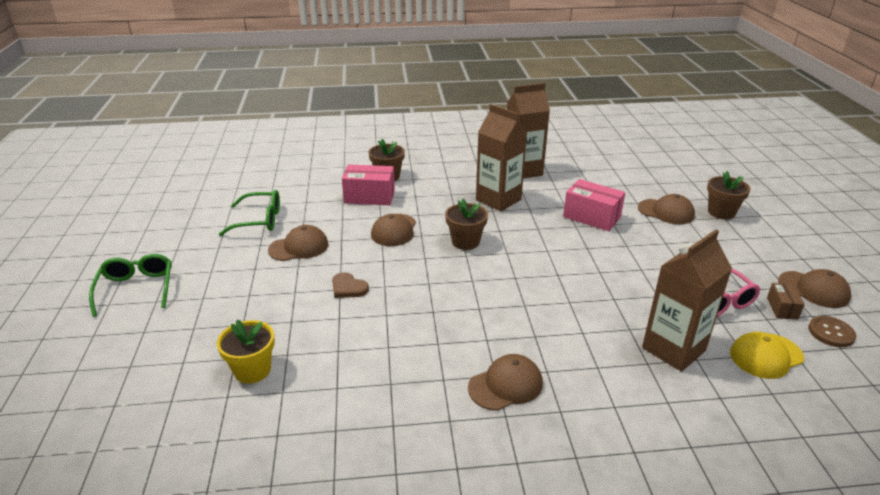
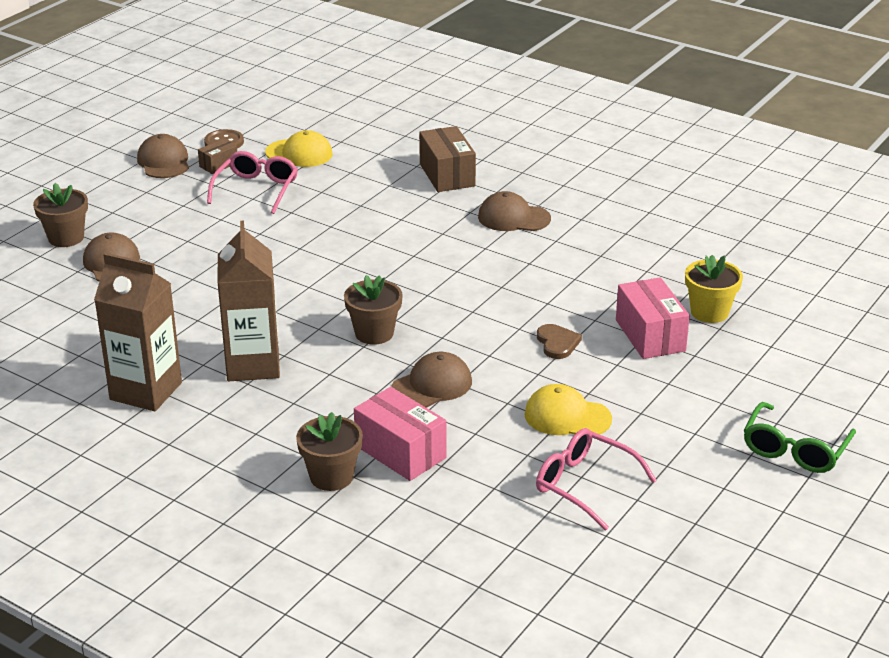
camera: 140 degrees left, 0 degrees up
green glasses [219,190,280,236] -> pink glasses [536,428,657,531]
brown cap [268,225,328,261] -> yellow cap [524,384,612,435]
pink box [563,179,625,231] -> pink box moved to [616,277,690,359]
brown carton [642,229,732,372] -> none
none -> brown box [419,126,476,192]

